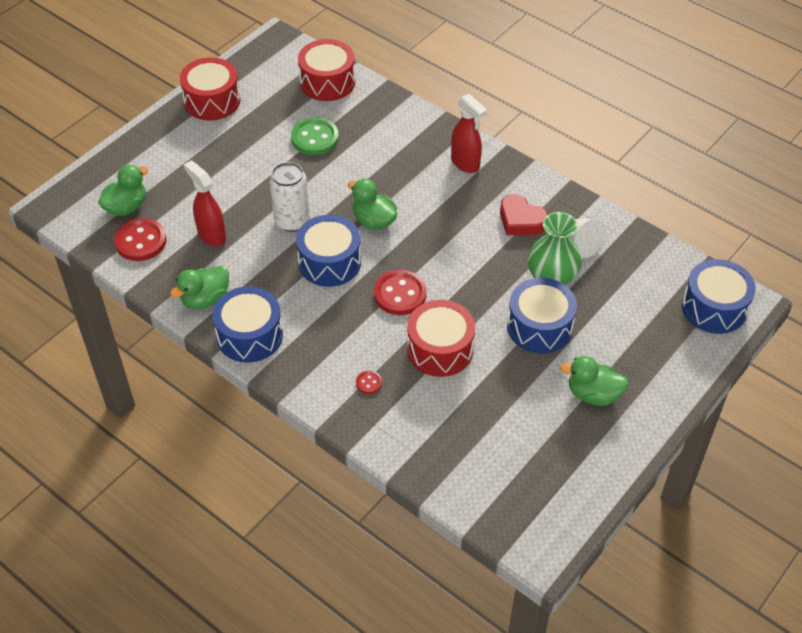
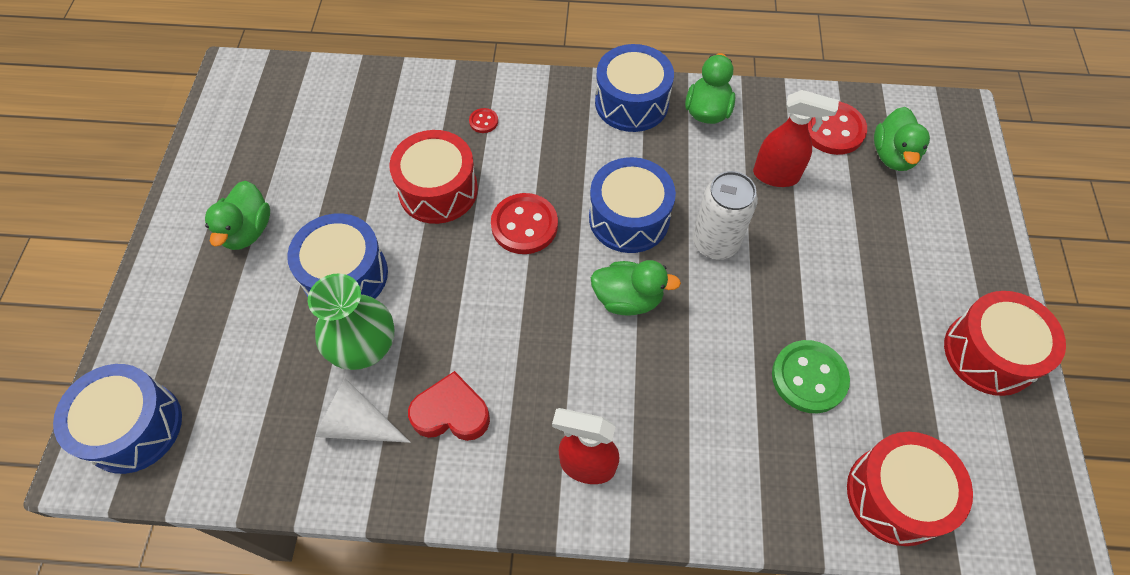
camera: 145 degrees right, 10 degrees up
green duck [560,356,629,406] -> green duck turned 120 degrees clockwise [205,181,270,250]

